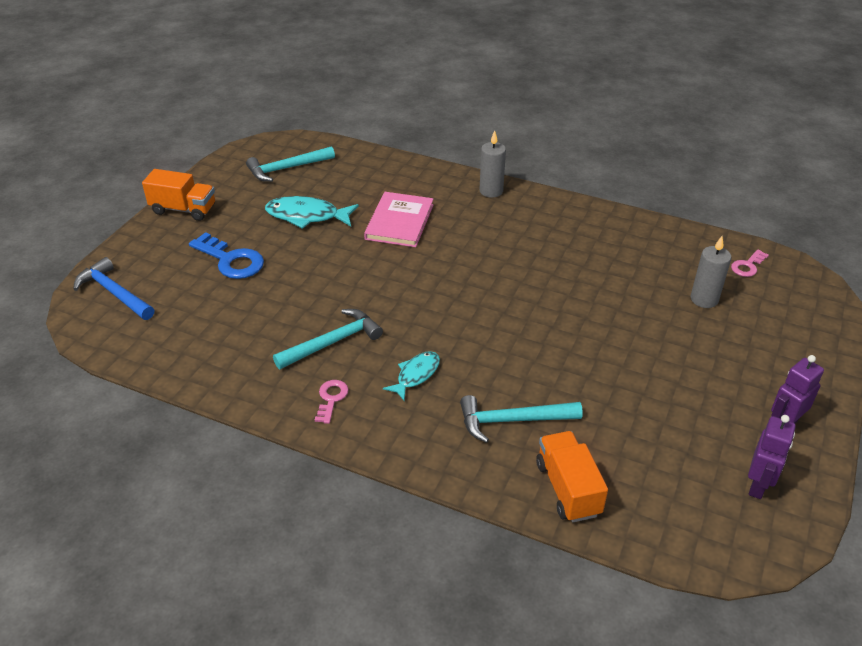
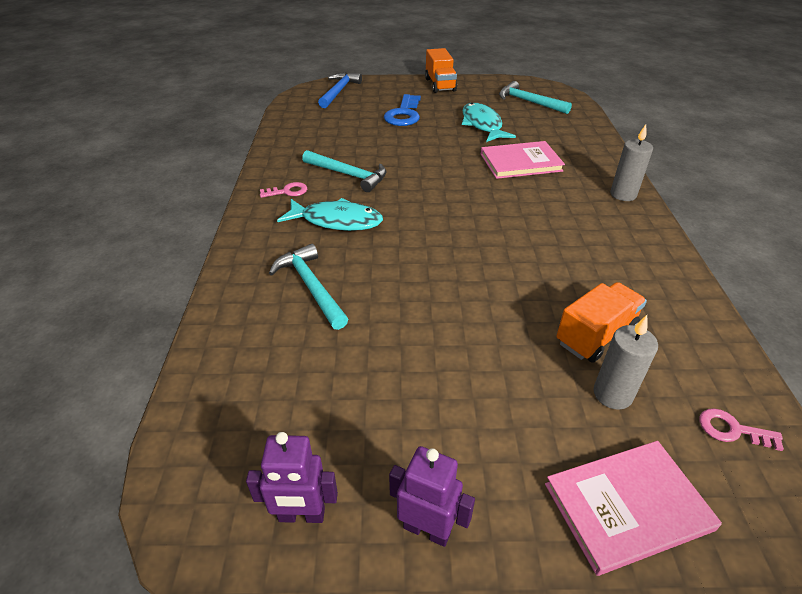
camera: 65 degrees right, 0 degrees up
turquoise fish [383,351,440,401] -> turquoise fish [277,198,383,231], size x1.60
orange truck [536,431,608,522] -> orange truck moved to [556,282,647,363]
none -> pink book [545,441,722,576]

